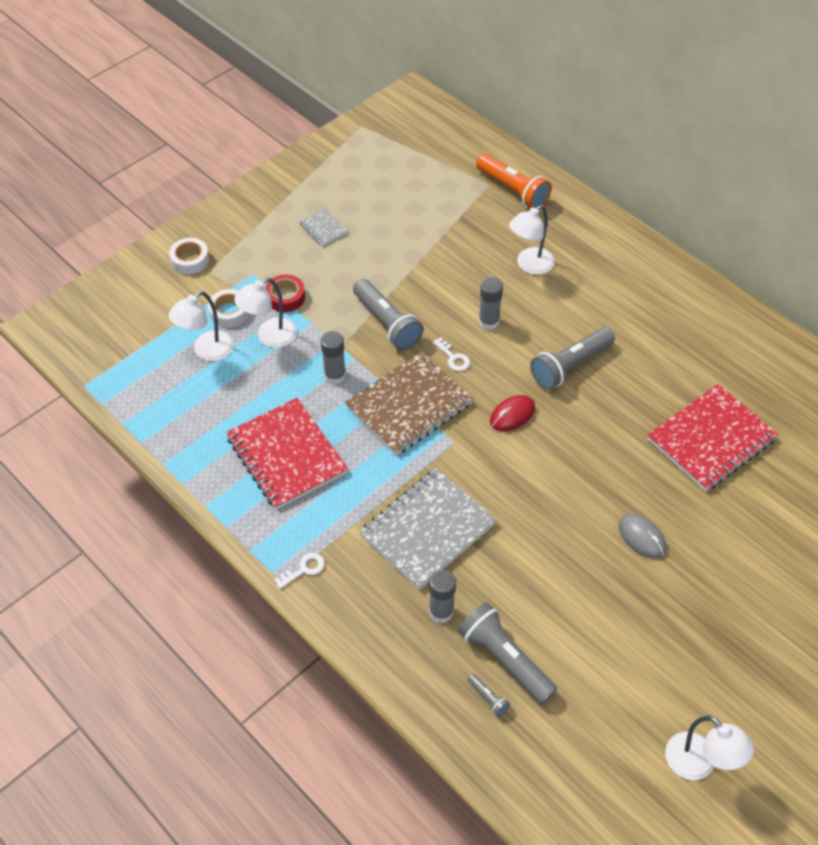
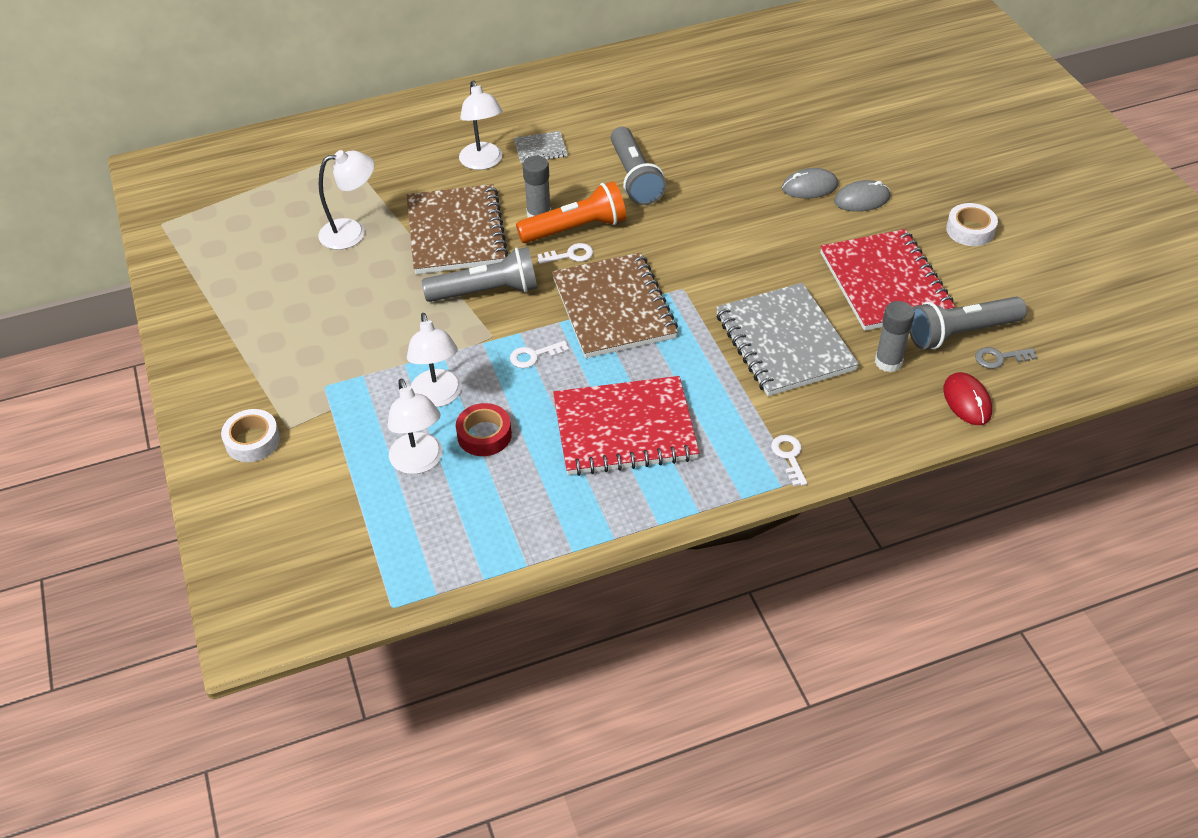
camera: 65 degrees left, 5 degrees down
white tape [208,289,249,328] -> white tape moved to [946,203,998,246]
red tape [265,274,305,312] -> red tape moved to [456,403,512,456]
grey notebook [299,208,348,246] -> grey notebook moved to [514,131,568,163]
grey glue stick [321,331,346,384] -> white key [510,341,569,368]
grey flashlight [468,673,510,716] -> grey key [975,347,1037,369]
orange flashlight [476,154,552,208] -> orange flashlight moved to [516,181,626,243]
red mouse [490,395,535,431] -> red mouse moved to [943,372,992,425]
red notebook [647,384,778,492] -> red notebook moved to [820,229,955,331]
white lamp [665,716,754,780] -> white lamp moved to [318,150,375,250]
none -> brown notebook [407,184,508,274]
none -> grey mouse [782,168,838,198]

